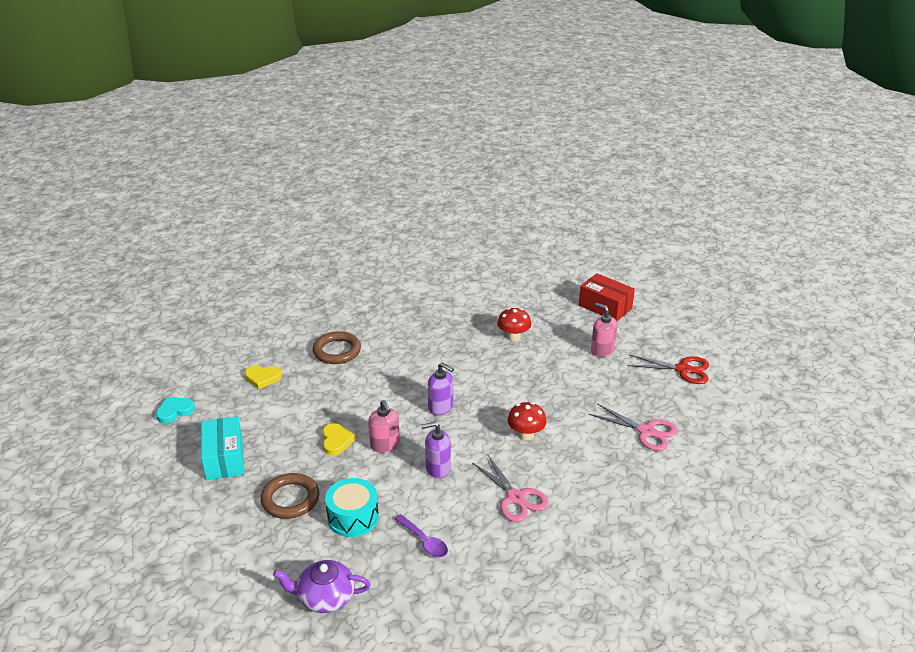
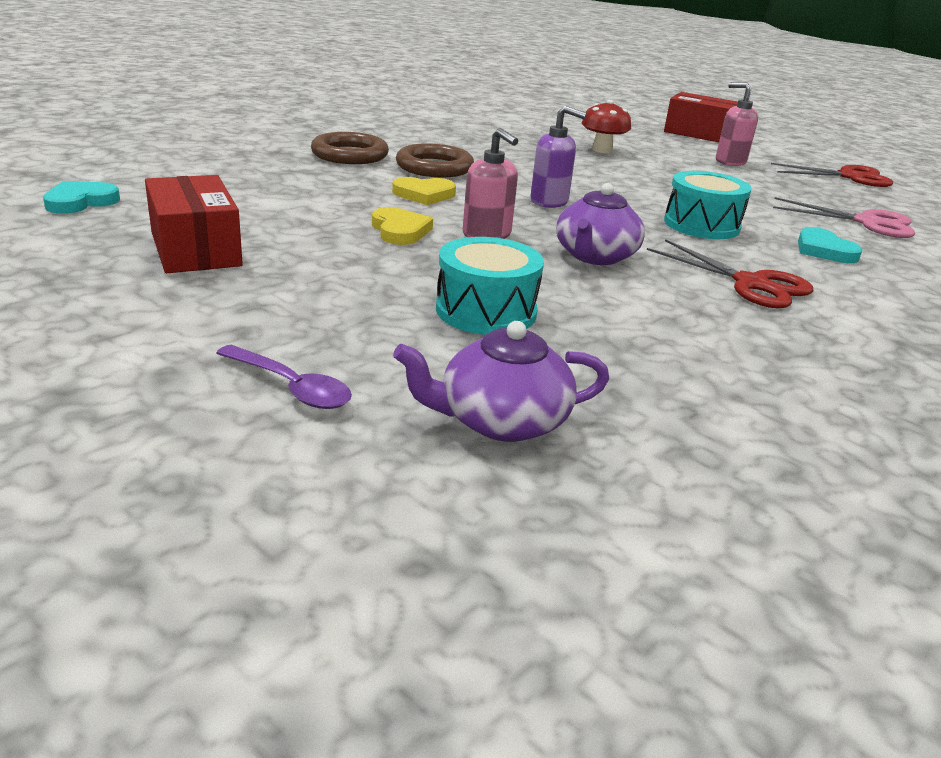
camera: 15 degrees left, 5 degrees down
turquoise box [201,416,244,480] -> red box [145,175,243,273]
yellow heart [245,365,282,389] -> yellow heart moved to [392,177,456,205]
brown ring [260,473,320,519] -> brown ring moved to [396,143,474,177]
purple spoon [394,514,448,558] -> purple spoon moved to [216,345,352,409]
purple soap dispenser [421,422,451,479] -> purple teapot [556,183,645,265]
pink scissors [472,455,549,522] -> red scissors [647,239,813,308]
red mushroom [507,402,546,440] -> turquoise drum [664,171,752,239]
none -> turquoise heart [798,227,862,263]

